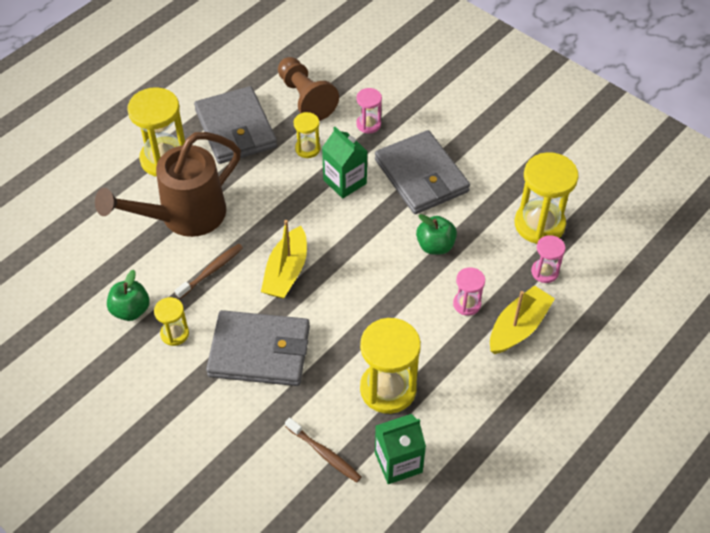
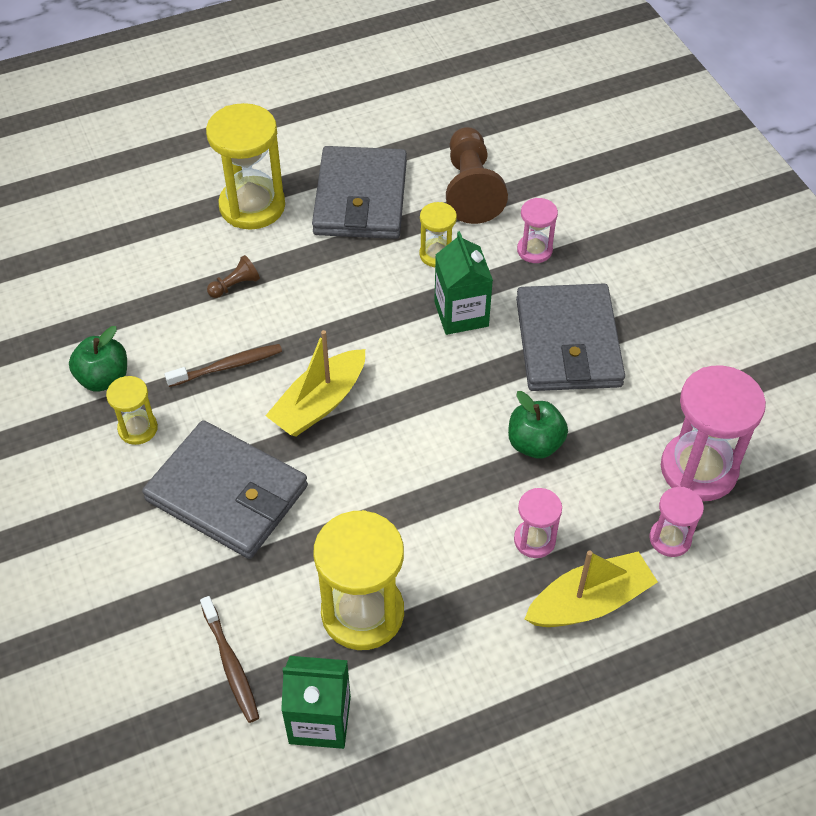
camera: 25 degrees right, 0 degrees up
brown watering can [95,132,241,237] -> brown pawn [207,255,260,298]
yellow hourglass [515,152,579,244] -> pink hourglass [661,365,766,501]

